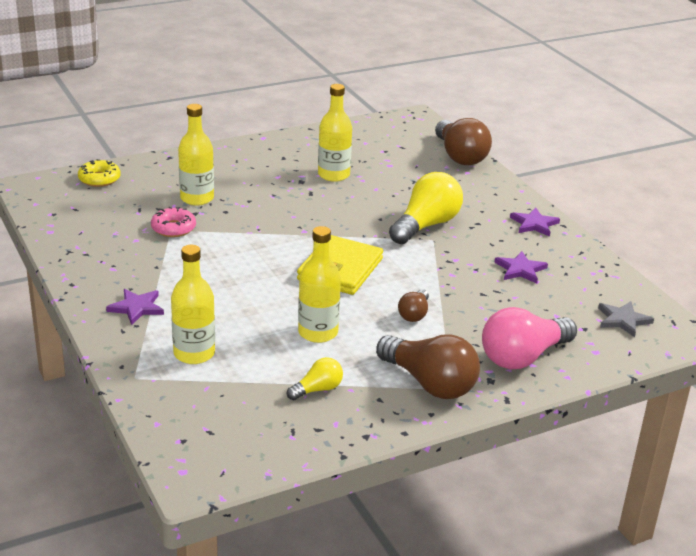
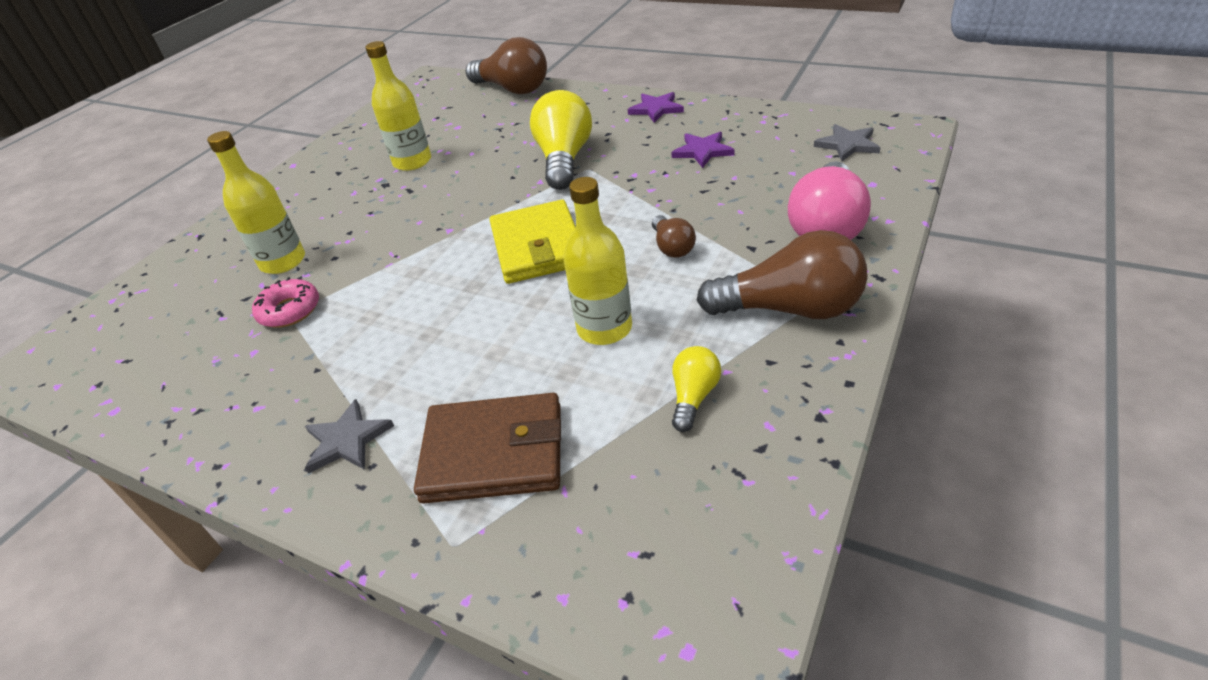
camera: 30 degrees left, 10 degrees up
yellow donut [78,159,121,187] -> none
purple star [106,289,164,325] -> grey star [305,399,394,473]
yellow bottle [171,245,215,364] -> brown wallet [414,393,561,504]

